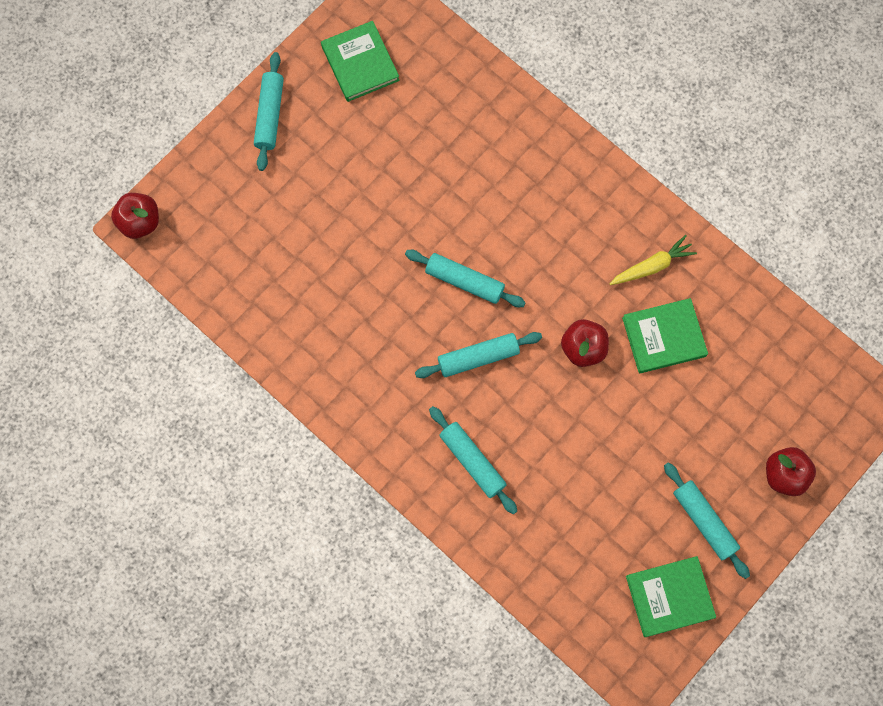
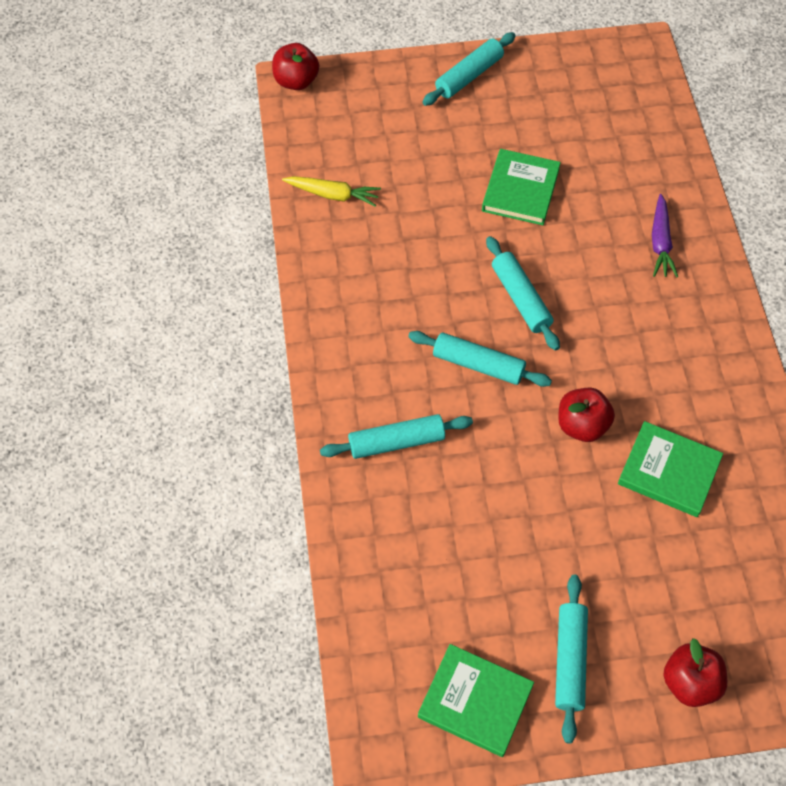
camera: 40 degrees right, 15 degrees down
green book [321,21,399,102] -> green book moved to [482,149,561,225]
turquoise rolling pin [429,406,517,514] -> turquoise rolling pin turned 75 degrees clockwise [320,414,473,459]
yellow carrot [610,235,697,285] -> yellow carrot moved to [282,176,381,207]
none -> purple carrot [652,194,678,277]

